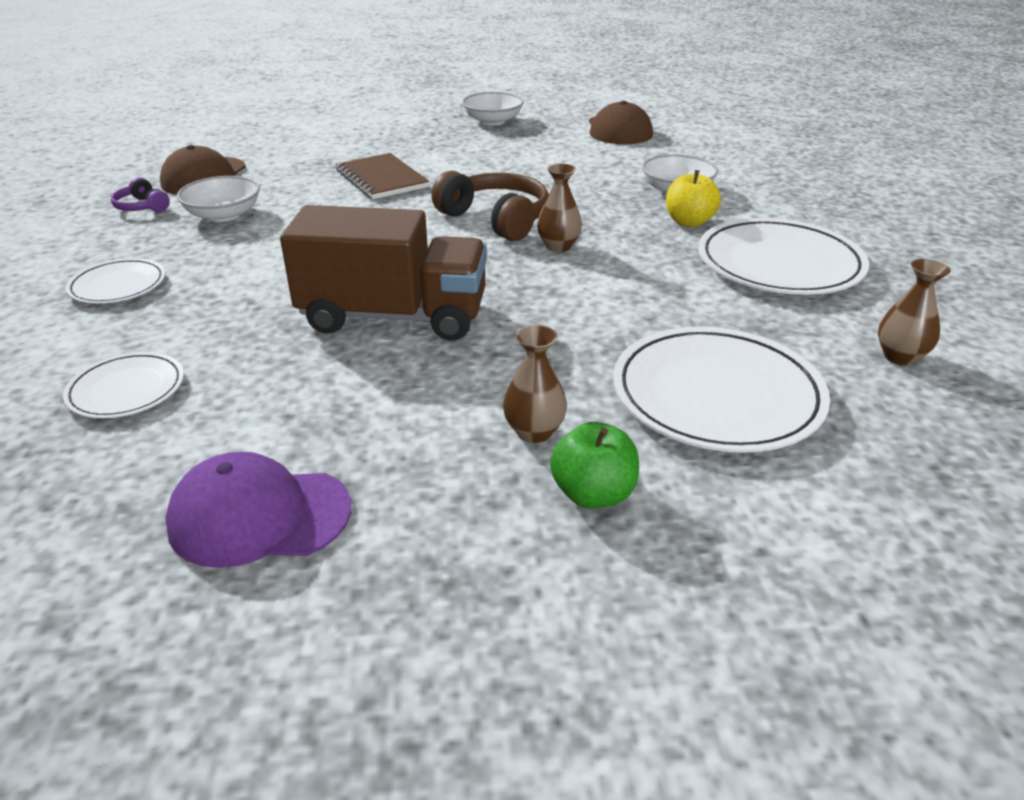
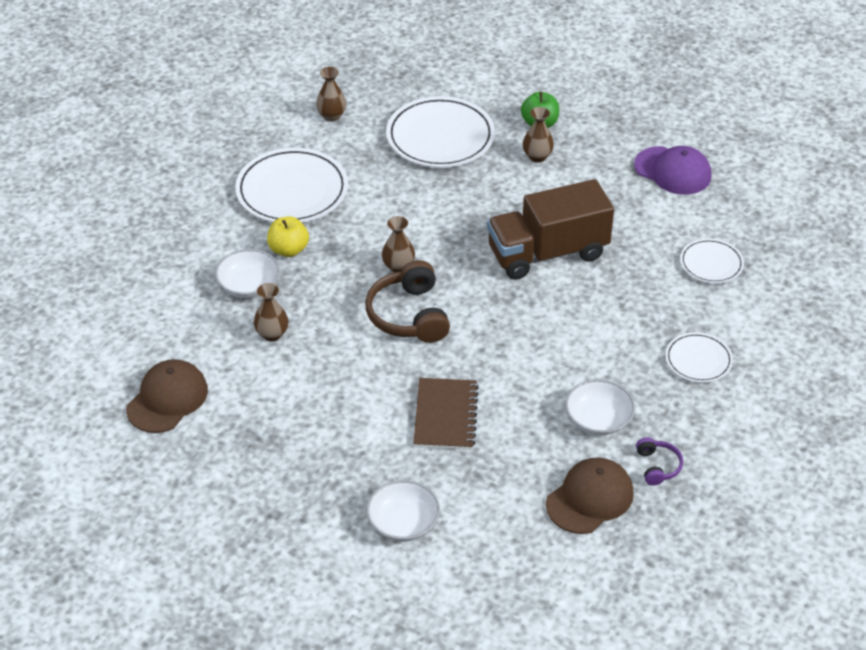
camera: 145 degrees left, 10 degrees up
brown truck [280,205,487,341] -> brown truck turned 60 degrees counterclockwise [487,179,614,280]
white bowl [462,92,524,125] -> white bowl moved to [366,480,440,541]
none -> brown vase [254,283,288,341]

